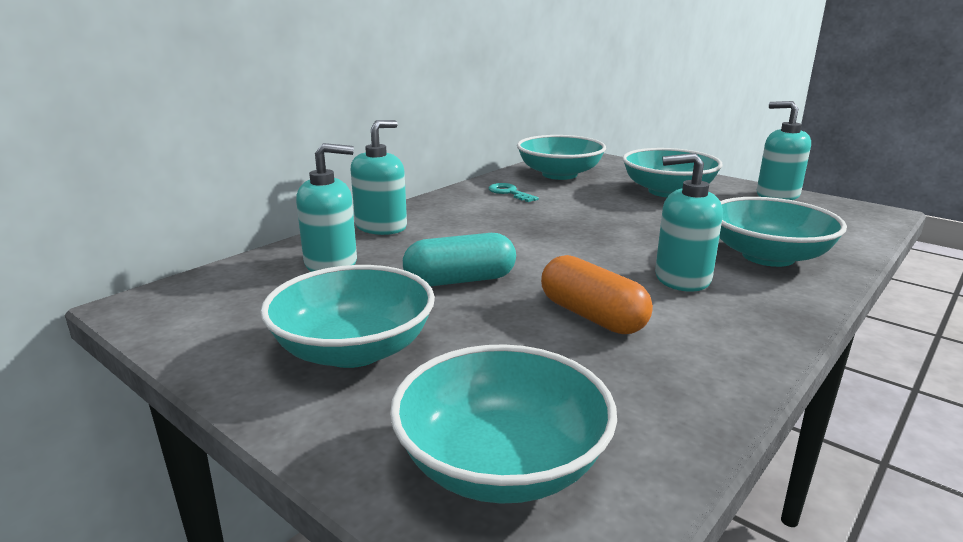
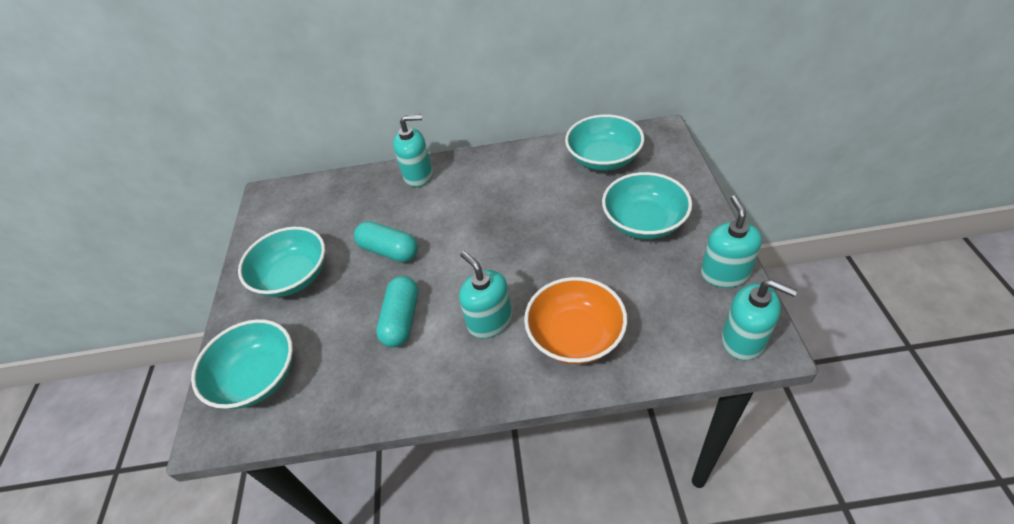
camera: 50 degrees right, 25 degrees up
turquoise soap dispenser [296,143,357,272] -> turquoise soap dispenser moved to [722,279,797,360]
turquoise key [489,183,539,202] -> none
orange capsule [541,255,653,334] -> turquoise capsule [376,276,418,348]
turquoise bowl [719,197,847,267] -> orange bowl [524,277,627,364]

